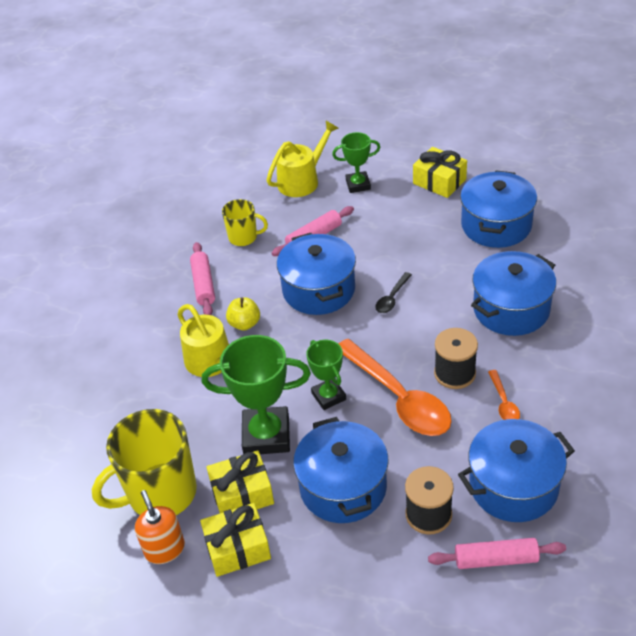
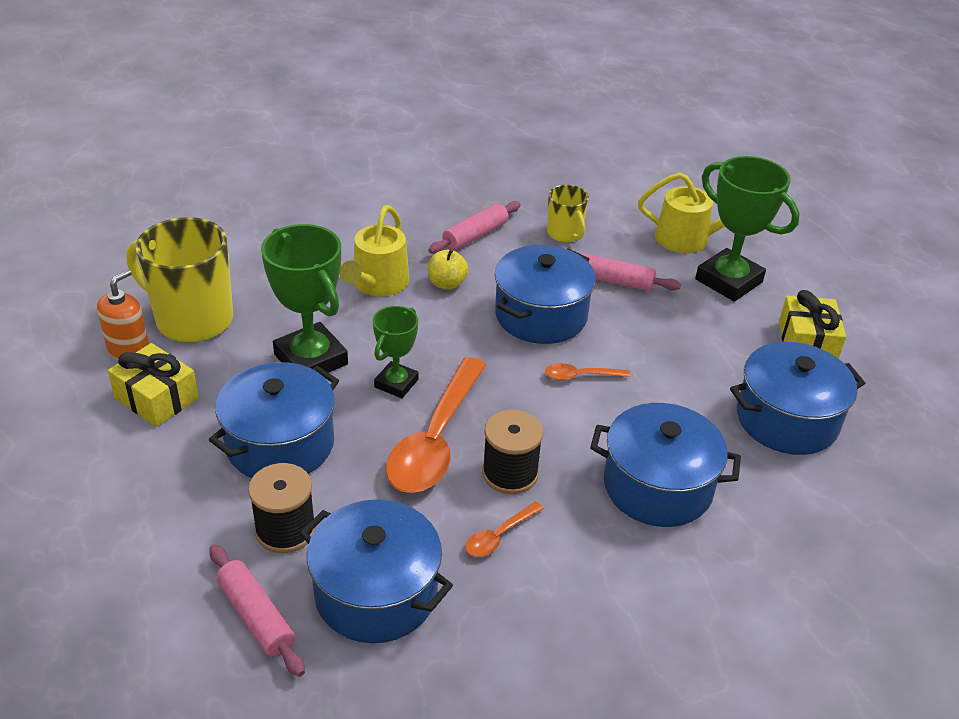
camera: 50 degrees right, 5 degrees down
yellow gift [206,450,274,513] -> none
green trophy [332,132,381,193] -> green trophy [695,156,799,302], size x1.71
black spoon [375,272,412,313] -> orange spoon [545,363,630,381]

